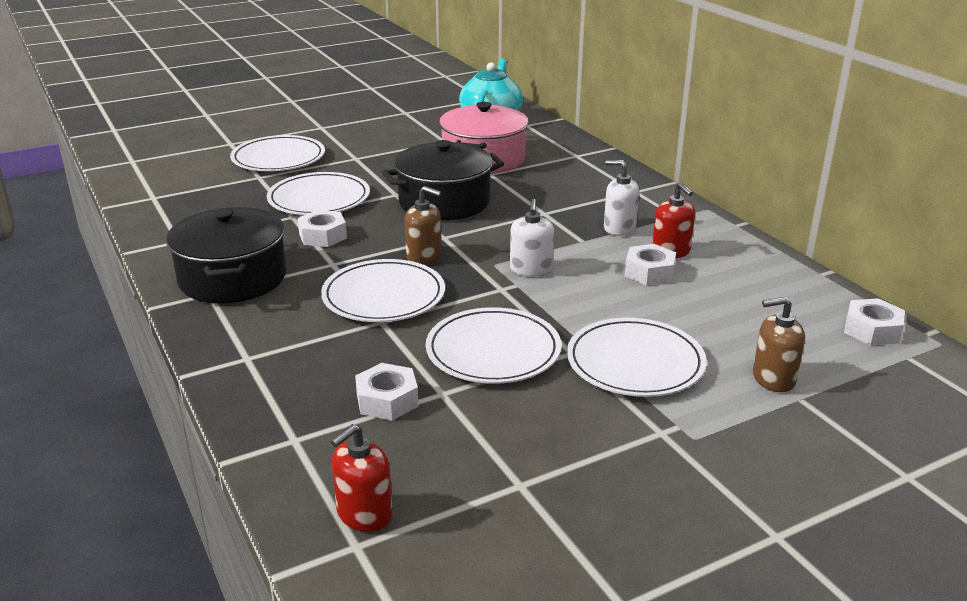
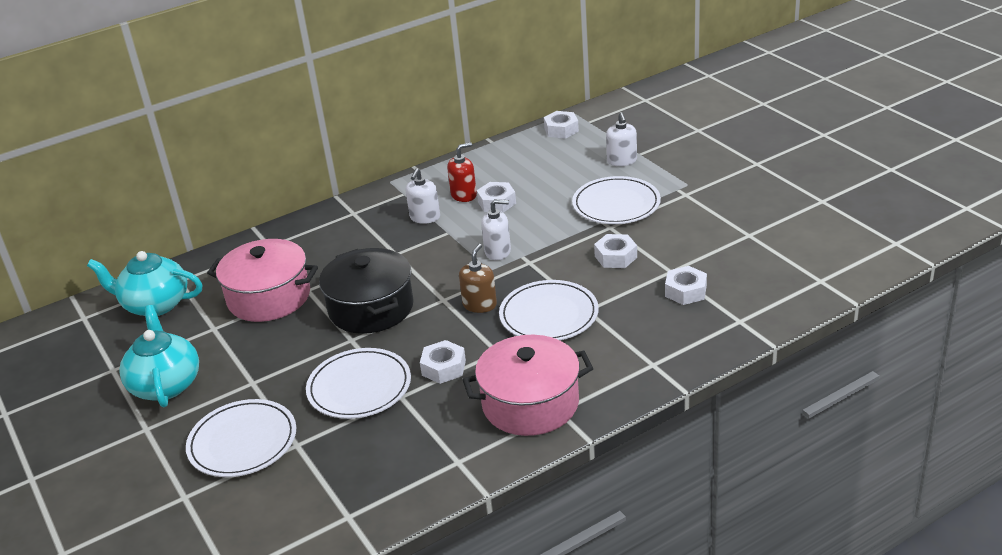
camera: 90 degrees left, 5 degrees up
black pot [166,207,286,303] -> pink pot [462,335,593,436]
red soap dispenser [331,424,393,532] -> none
white plate [426,307,562,384] -> white nut [594,234,637,268]
brown soap dispenser [753,297,805,392] -> white soap dispenser [606,112,637,166]
none -> turquoise teapot [119,305,199,407]

